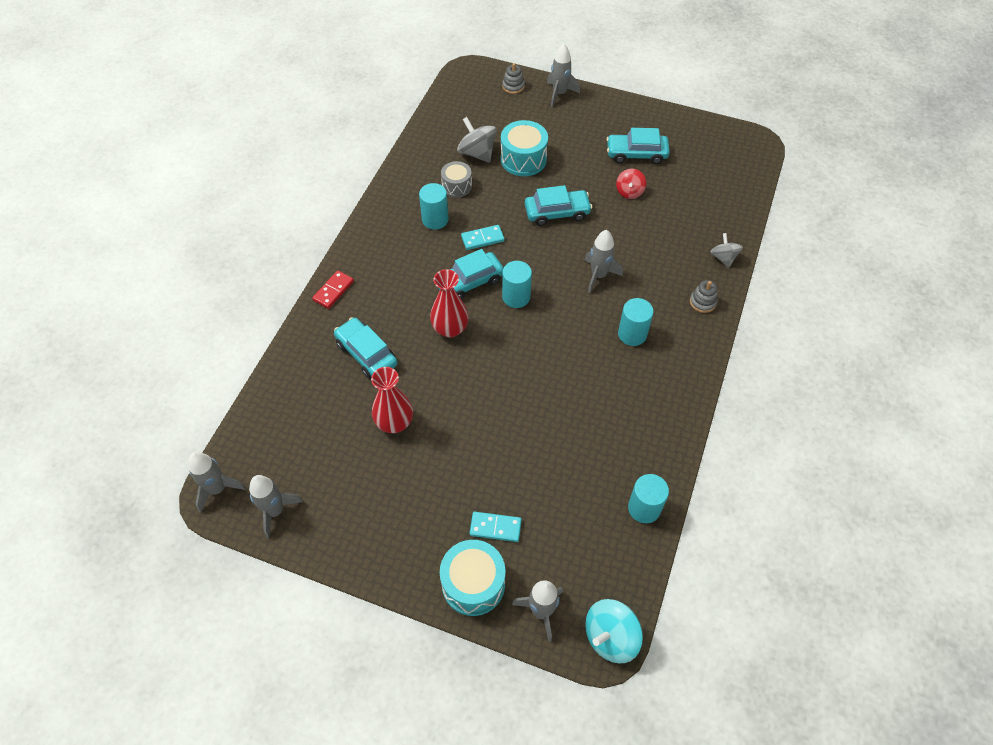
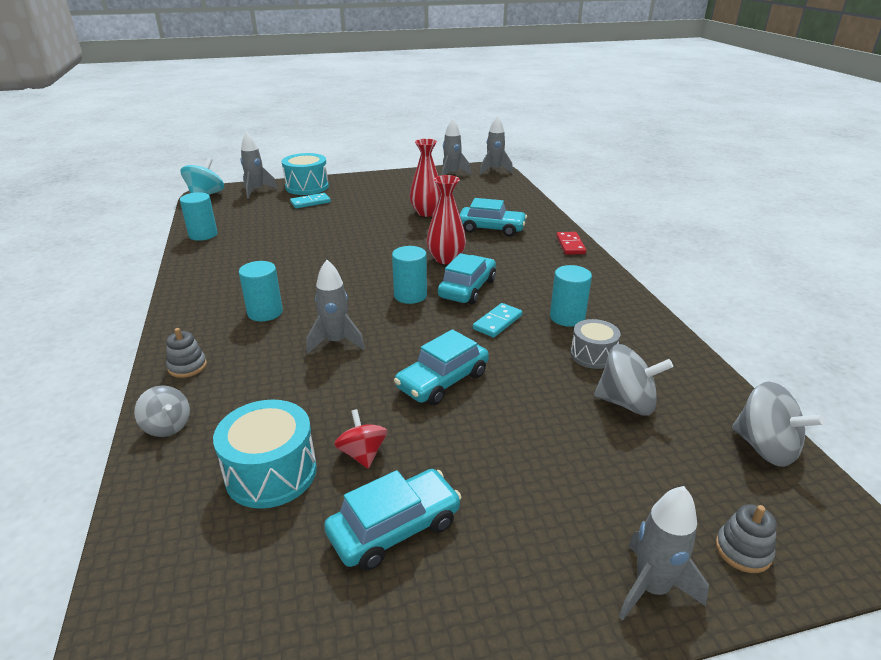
camera: 145 degrees right, 25 degrees down
turquoise drum [501,120,548,176] -> turquoise drum moved to [213,400,317,509]
none -> grey spinning top [732,382,825,467]

